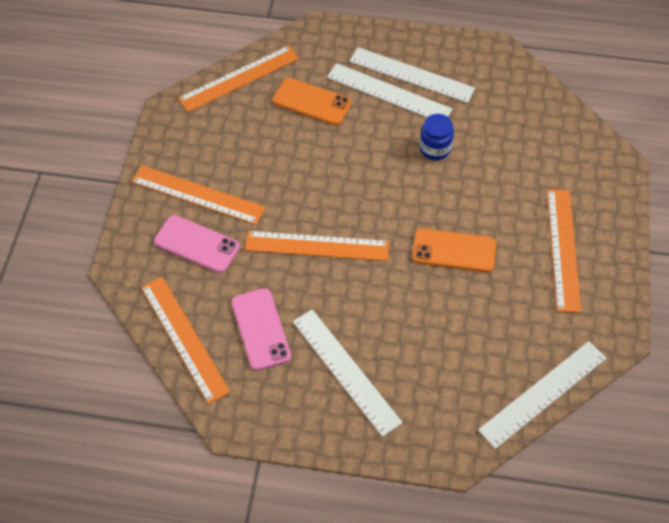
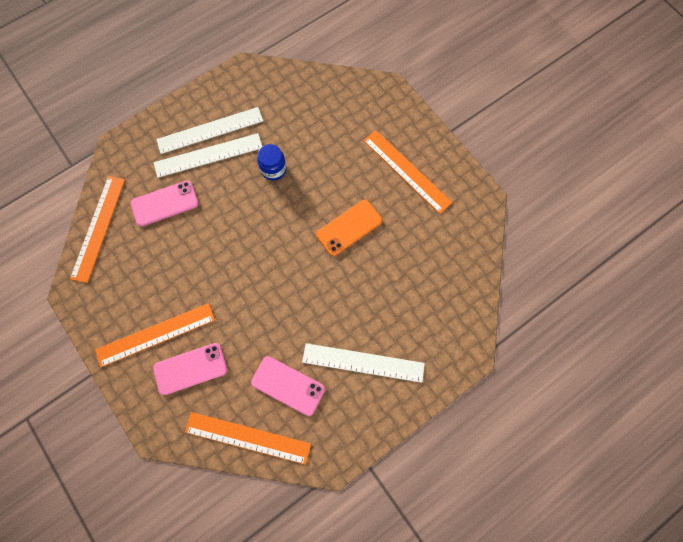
camera: 45 degrees left, 15 degrees up
orange ruler [245,231,389,261] -> none
orange phone [273,78,351,126] -> pink phone [131,180,199,226]
white ruler [478,341,606,449] -> none

